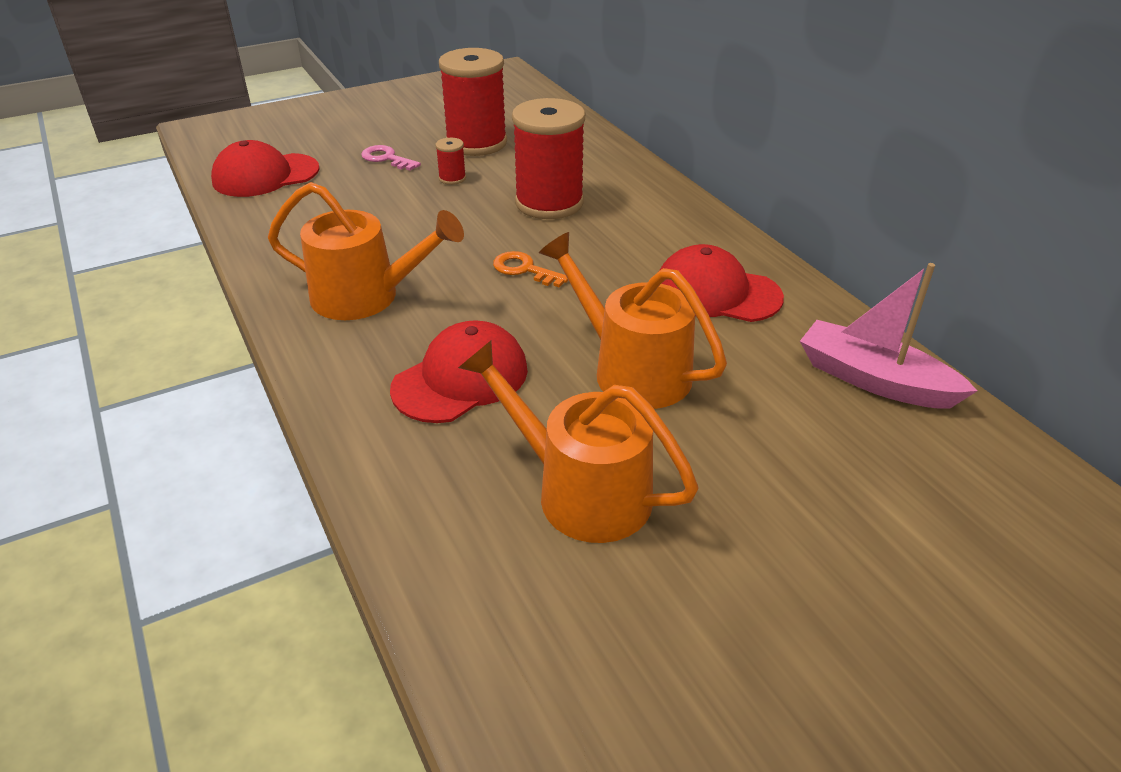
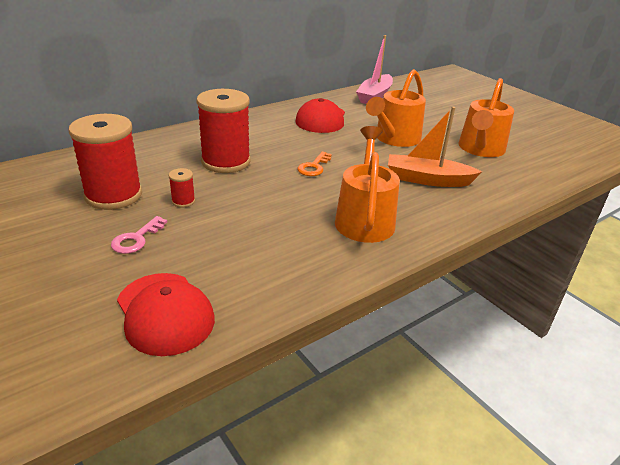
camera: 100 degrees left, 5 degrees down
red cap [390,320,528,423] -> orange boat [388,107,482,187]

